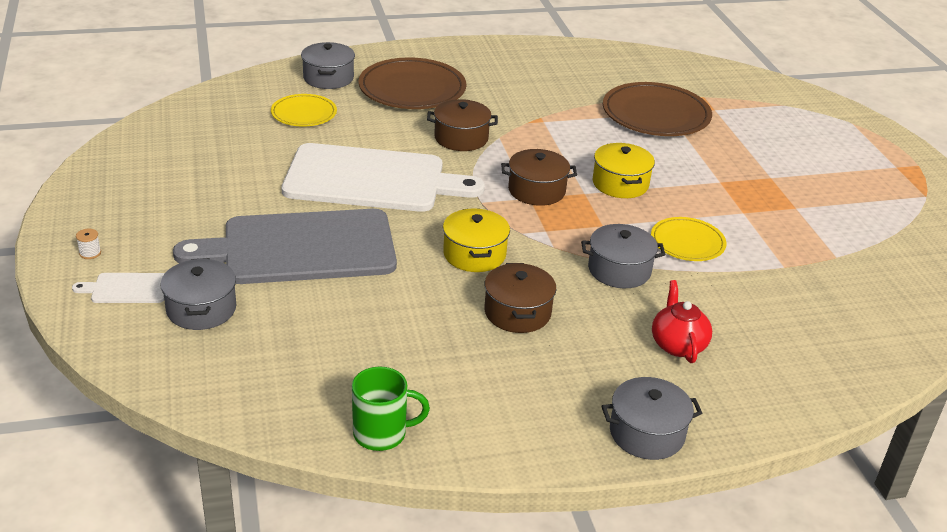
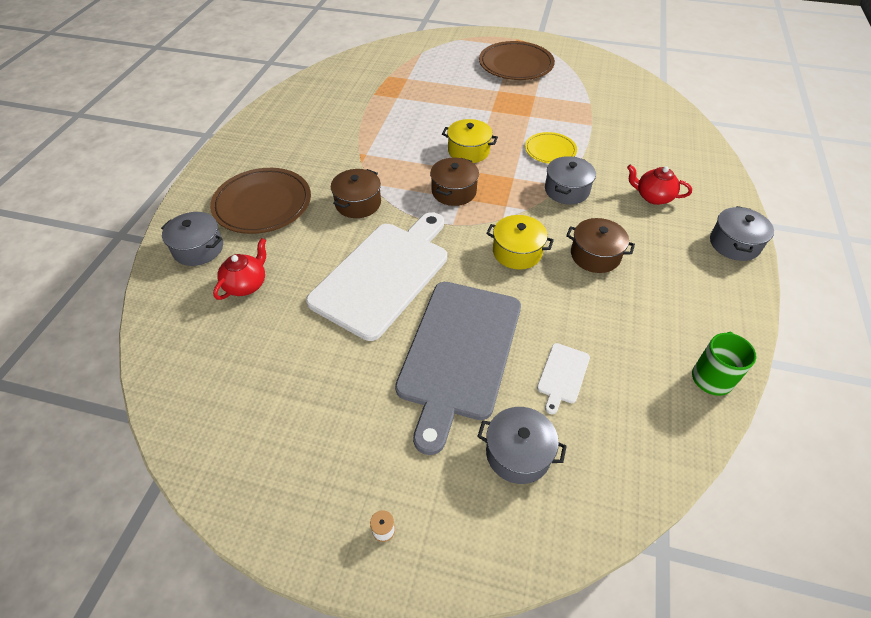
camera: 60 degrees left, 15 degrees up
white cutting board [72,273,165,303] -> white cutting board moved to [537,343,590,414]
yellow plate [271,94,337,127] -> red teapot [213,238,266,300]
brown plate [603,82,712,136] -> brown plate moved to [479,41,555,80]

